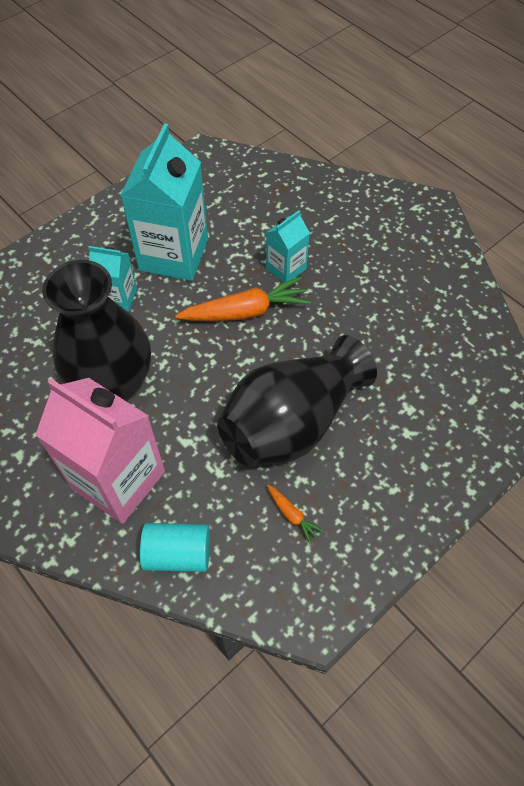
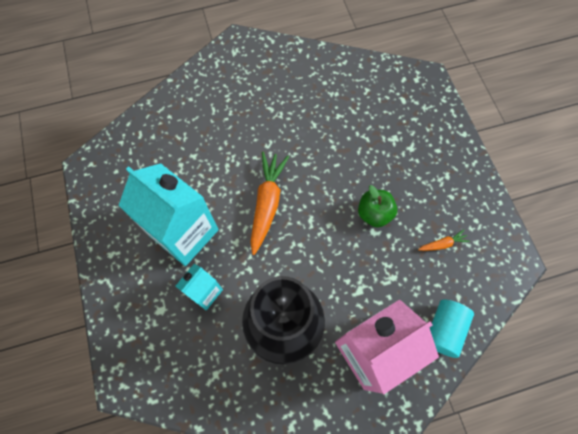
camera: 65 degrees left, 10 degrees up
black vase [217,335,377,466] -> green apple [358,185,397,228]
turquoise carton [266,210,310,283] -> none

